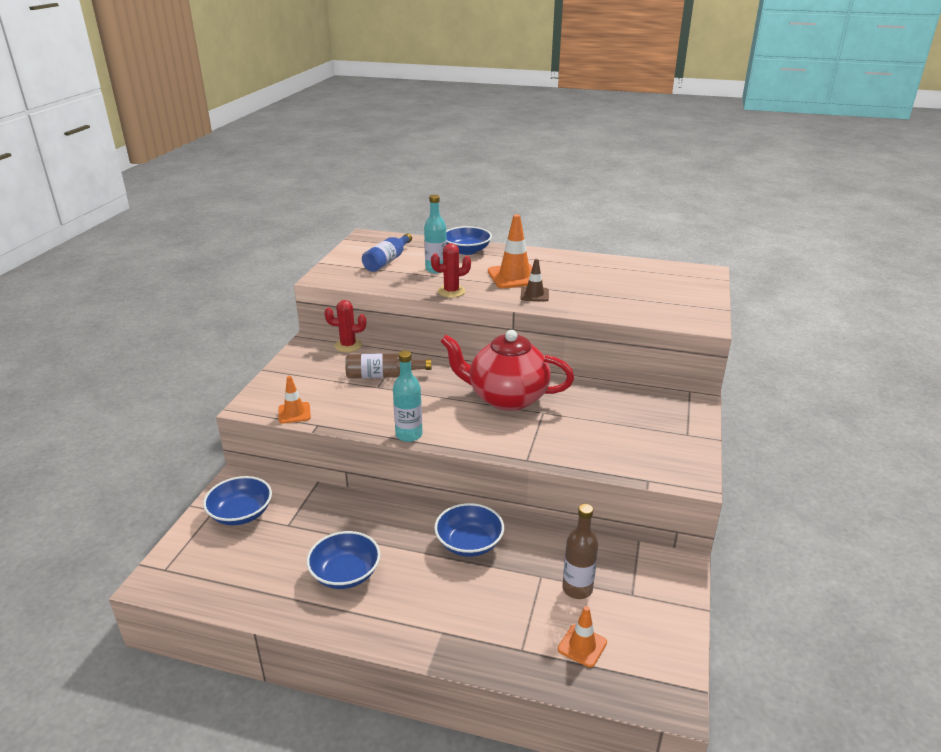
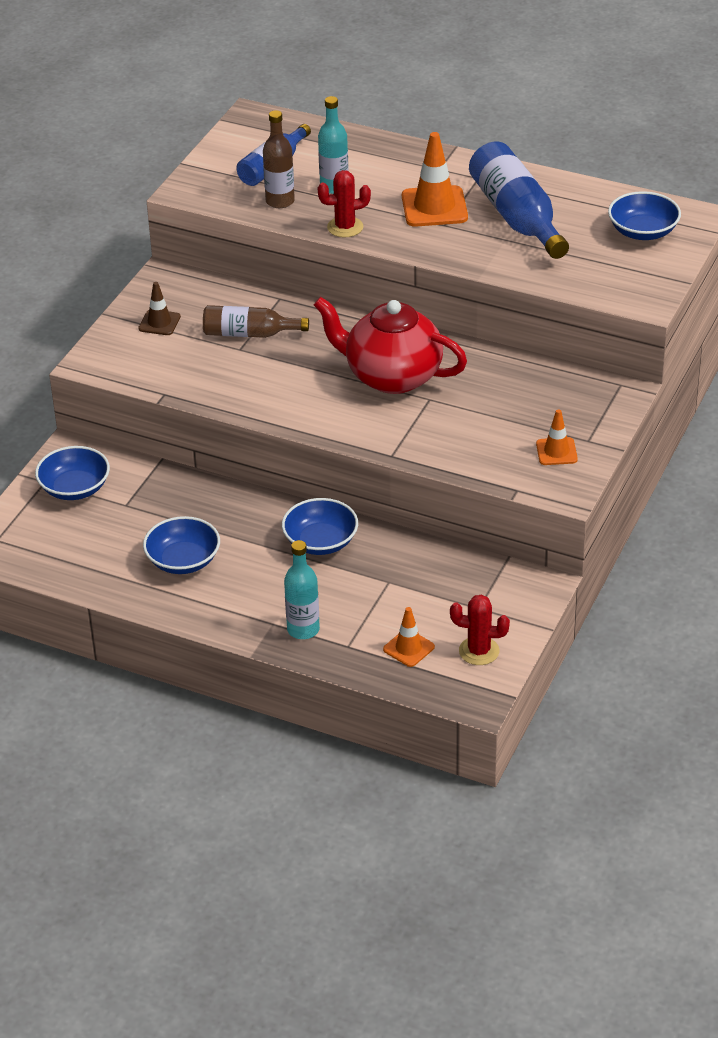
camera: 10 degrees right, 10 degrees up
orange traffic cone [278,376,311,424] -> orange traffic cone moved to [536,409,578,465]
red cactus [324,300,366,352] -> red cactus moved to [450,595,510,665]
turquoise bottle [393,351,423,442] -> turquoise bottle moved to [284,540,320,639]
blue bowl [446,226,492,255] -> blue bowl moved to [608,191,681,240]
brown traffic cone [521,259,549,302] -> brown traffic cone moved to [138,282,181,335]
brown bottle [562,504,598,599] -> brown bottle moved to [263,110,295,208]
none -> blue bottle [469,142,569,259]

